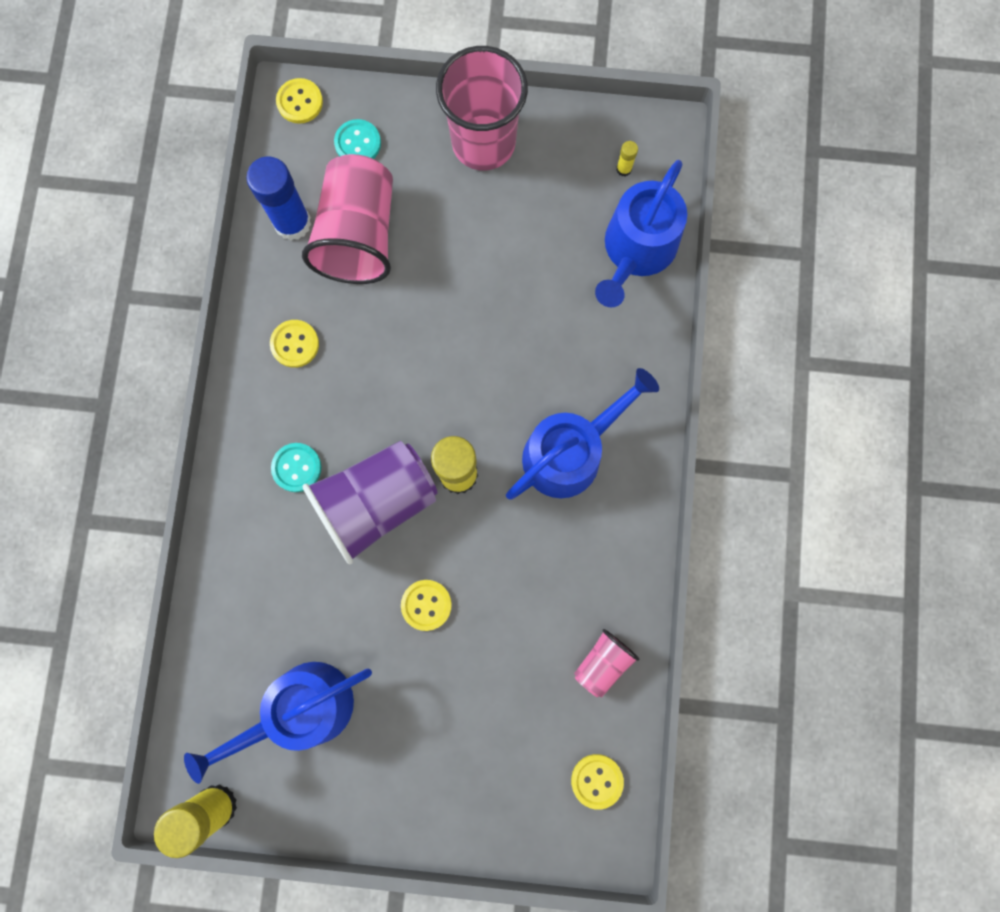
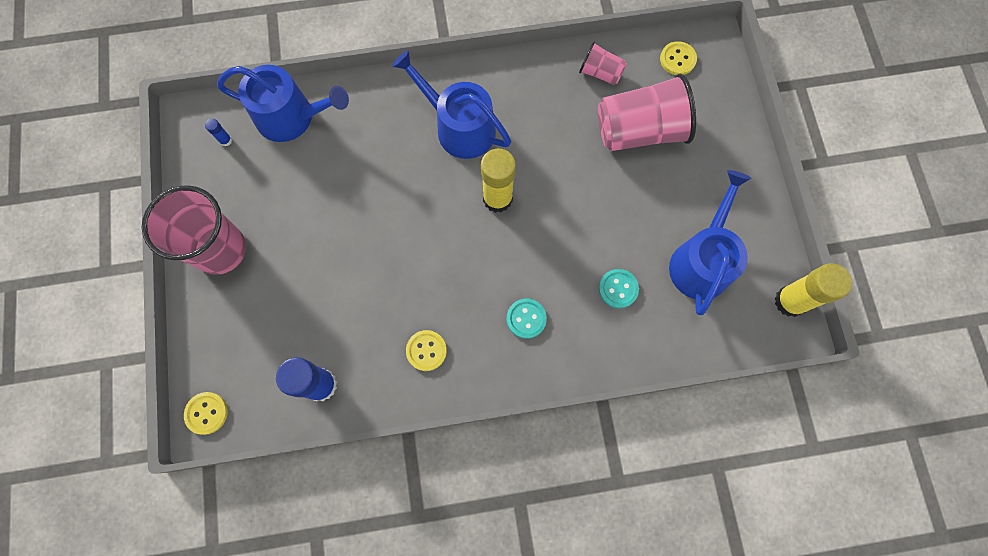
camera: 105 degrees left, 5 degrees down
blue watering can [184,662,372,784] -> blue watering can turned 120 degrees counterclockwise [669,170,751,315]
pink cup [302,154,393,284] -> pink cup moved to [598,74,696,151]
purple cup [302,441,438,564] -> none
turquoise button [334,119,381,159] -> turquoise button moved to [599,269,639,309]
yellow button [401,580,452,631] -> none
yellow glue stick [616,141,638,176] -> blue glue stick [205,119,232,146]

